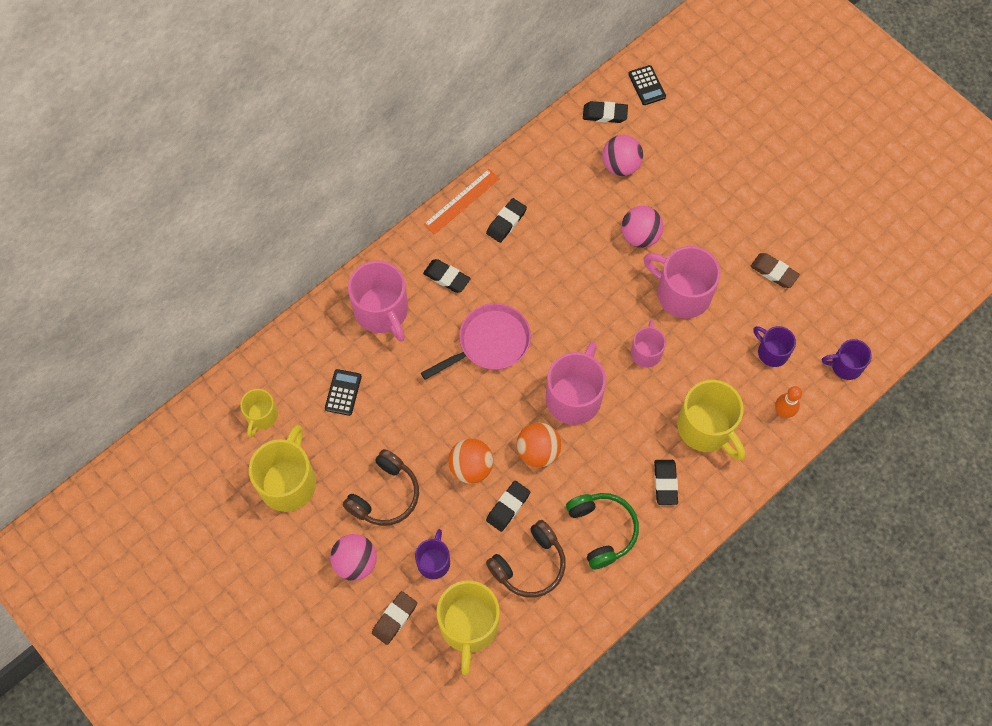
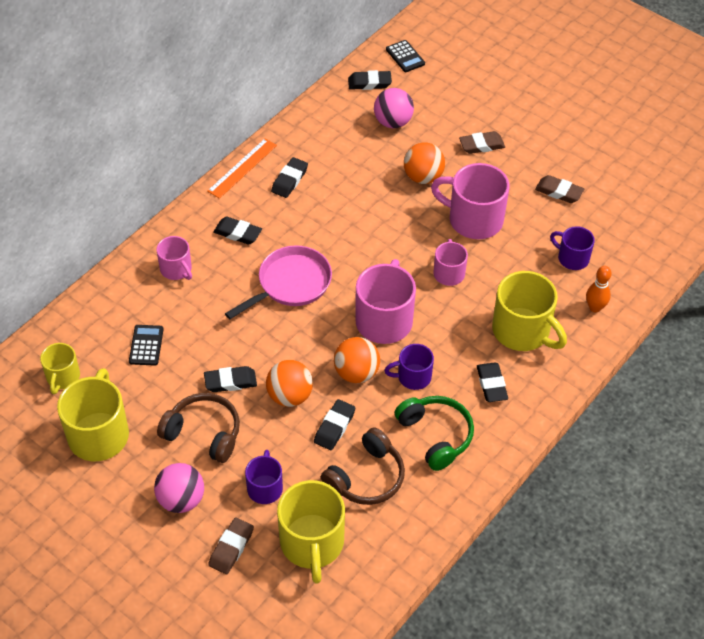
camera: 10 degrees left, 15 degrees down
brown headphones [343,449,419,526] -> brown headphones turned 90 degrees counterclockwise [157,393,240,463]
pink mug [348,260,408,342] -> pink mug [156,236,192,280], size x0.57
pink ball [621,206,664,248] -> orange ball [404,142,445,184]
purple mug [822,339,872,380] -> purple mug moved to [384,344,434,390]
none -> black eraser [204,366,257,392]
none -> brown eraser [459,131,505,154]

